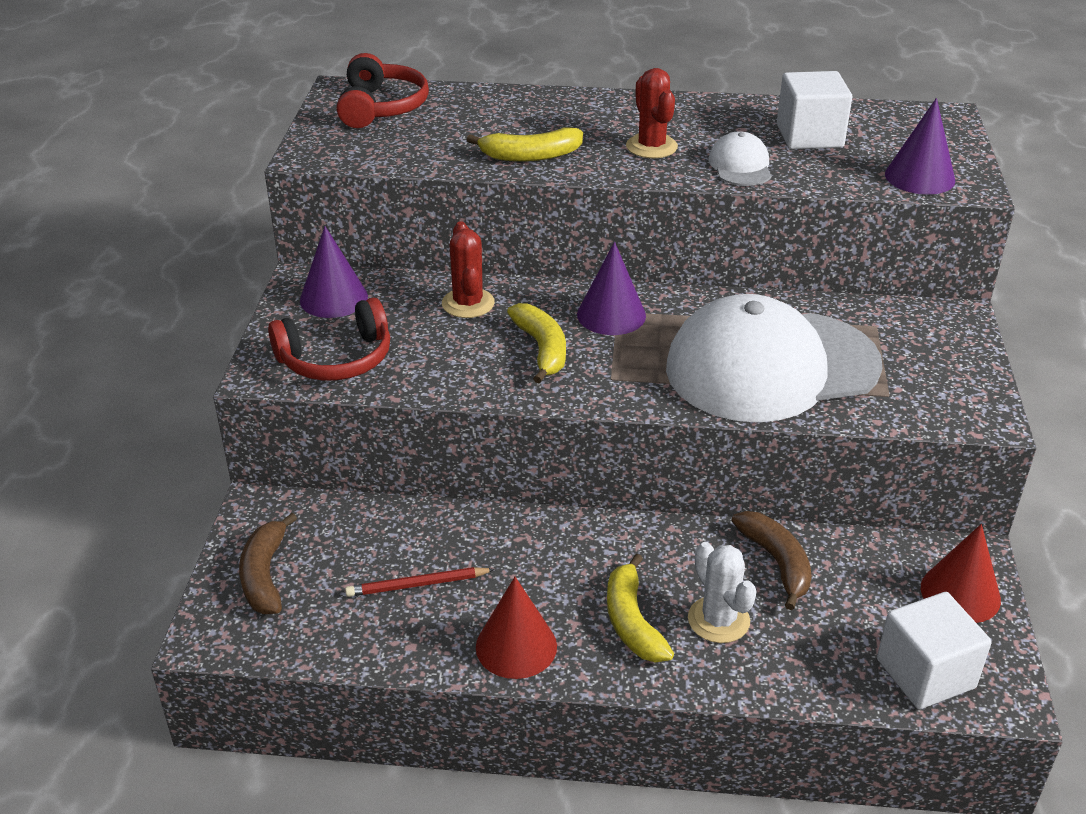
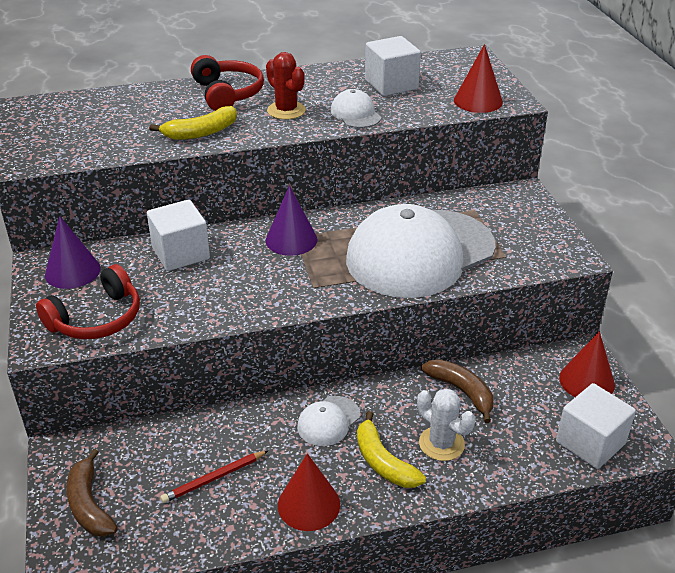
camera: 20 degrees left, 0 degrees up
red headphones [337,53,429,128] -> red headphones moved to [191,55,264,111]
red cactus [442,221,495,318] -> white cube [147,200,210,271]
yellow banana [507,303,566,383] -> none
purple cone [885,98,955,194] -> red cone [454,44,503,113]
none -> white cap [297,396,360,446]

